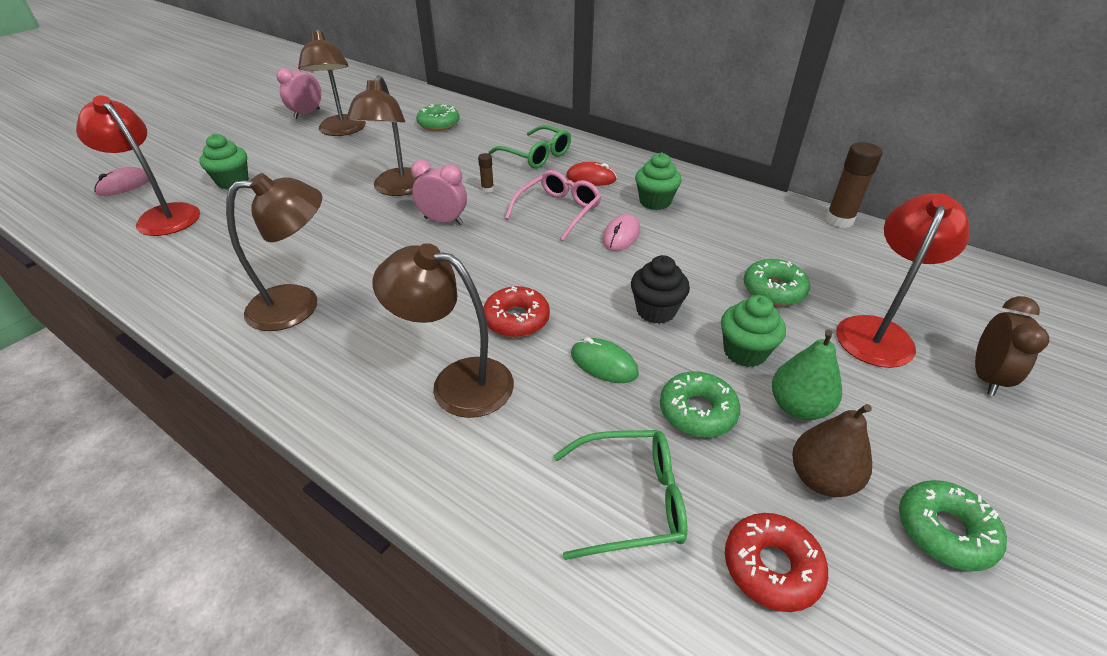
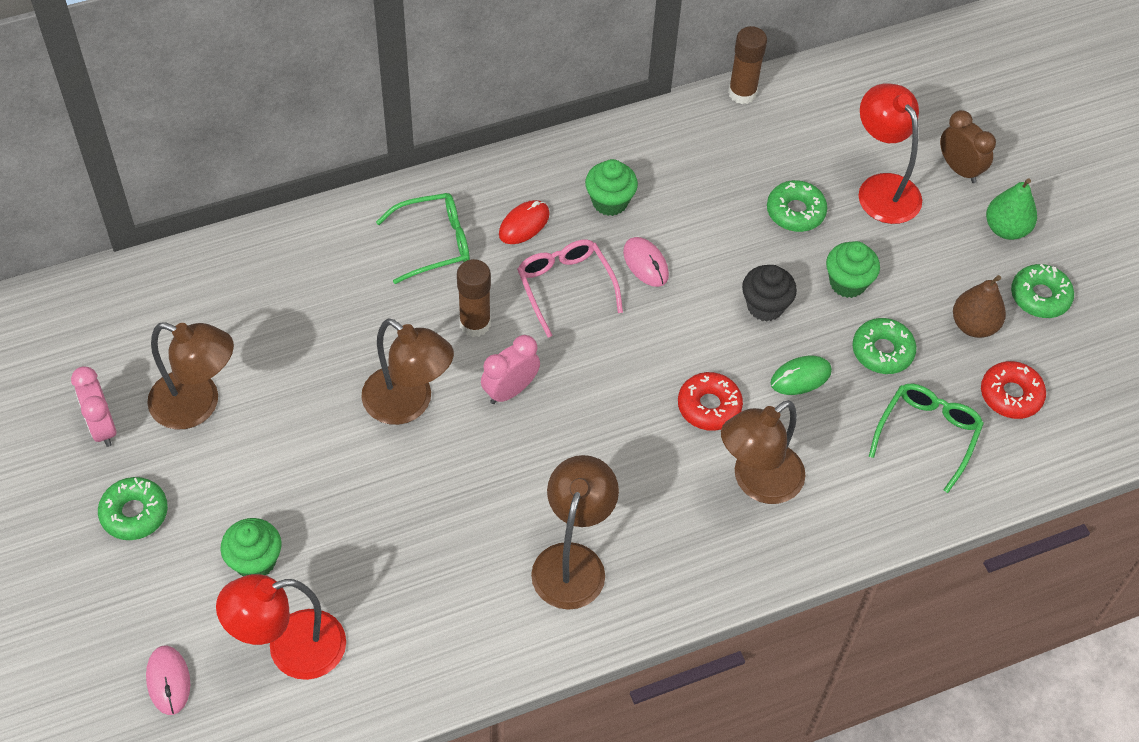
camera: 60 degrees left, 15 degrees up
green donut [416,104,460,131] -> green donut moved to [98,477,168,540]
brown glue stick [478,153,494,193] -> brown glue stick [457,259,491,337], size x1.99
green pear [772,330,842,420] -> green pear moved to [986,178,1037,240]

